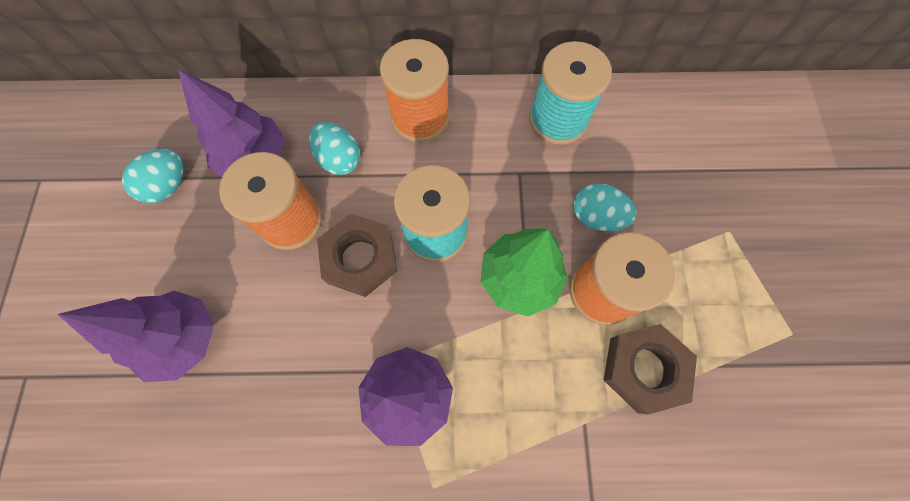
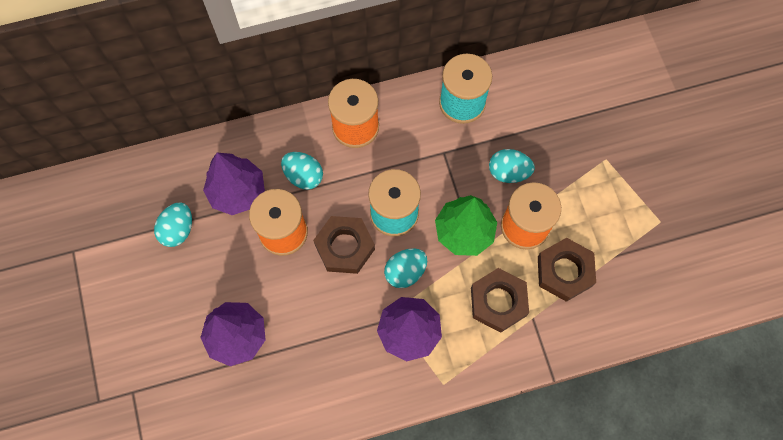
camera: 15 degrees left, 0 degrees up
none -> turquoise egg [384,248,427,288]
none -> brown nut [471,268,529,333]

